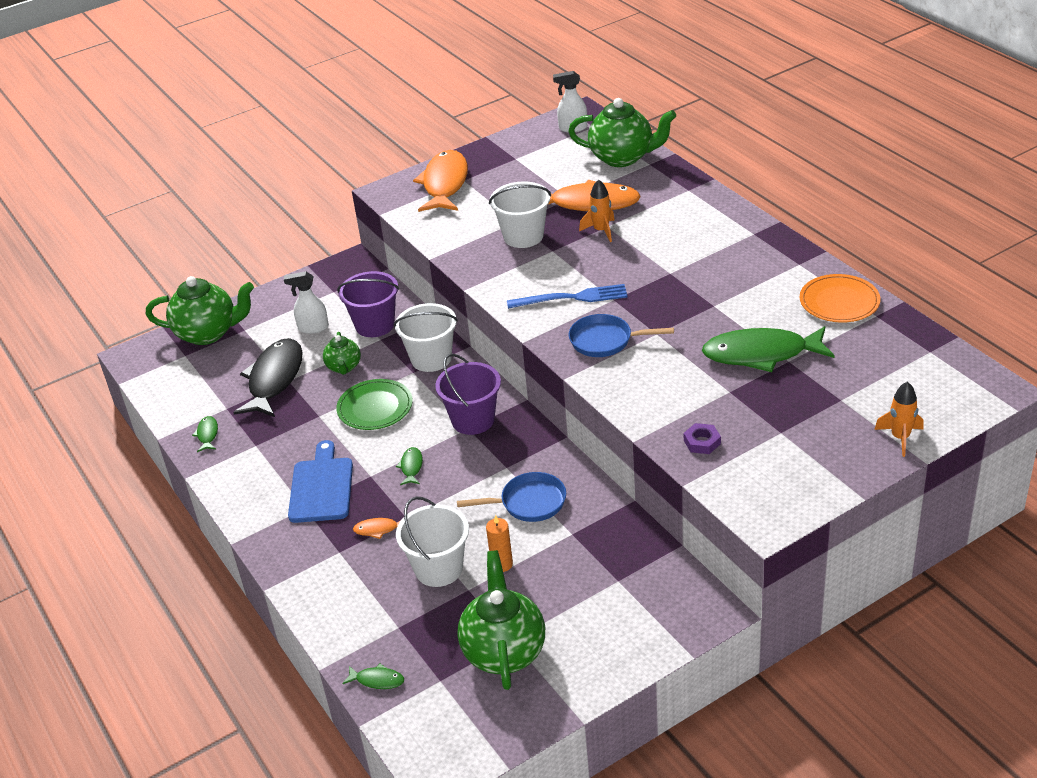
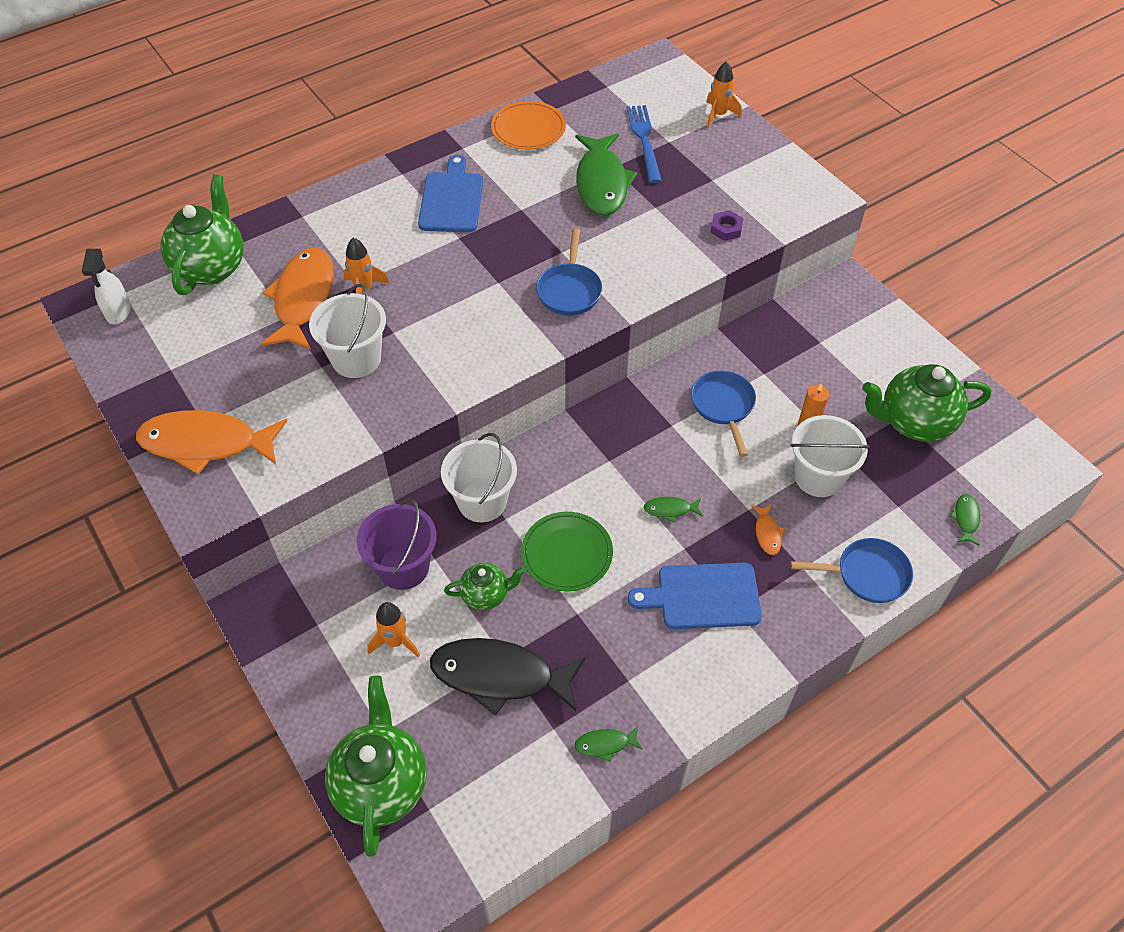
camera: 95 degrees left, 15 degrees up
white spray bottle [284,271,329,334] -> orange rocket [367,602,420,658]
purple bucket [435,354,501,435] -> none
blue fork [507,284,628,309] -> blue fork moved to [626,105,661,183]
none -> blue cutting board [418,155,483,232]
none -> blue pan [790,538,913,603]

